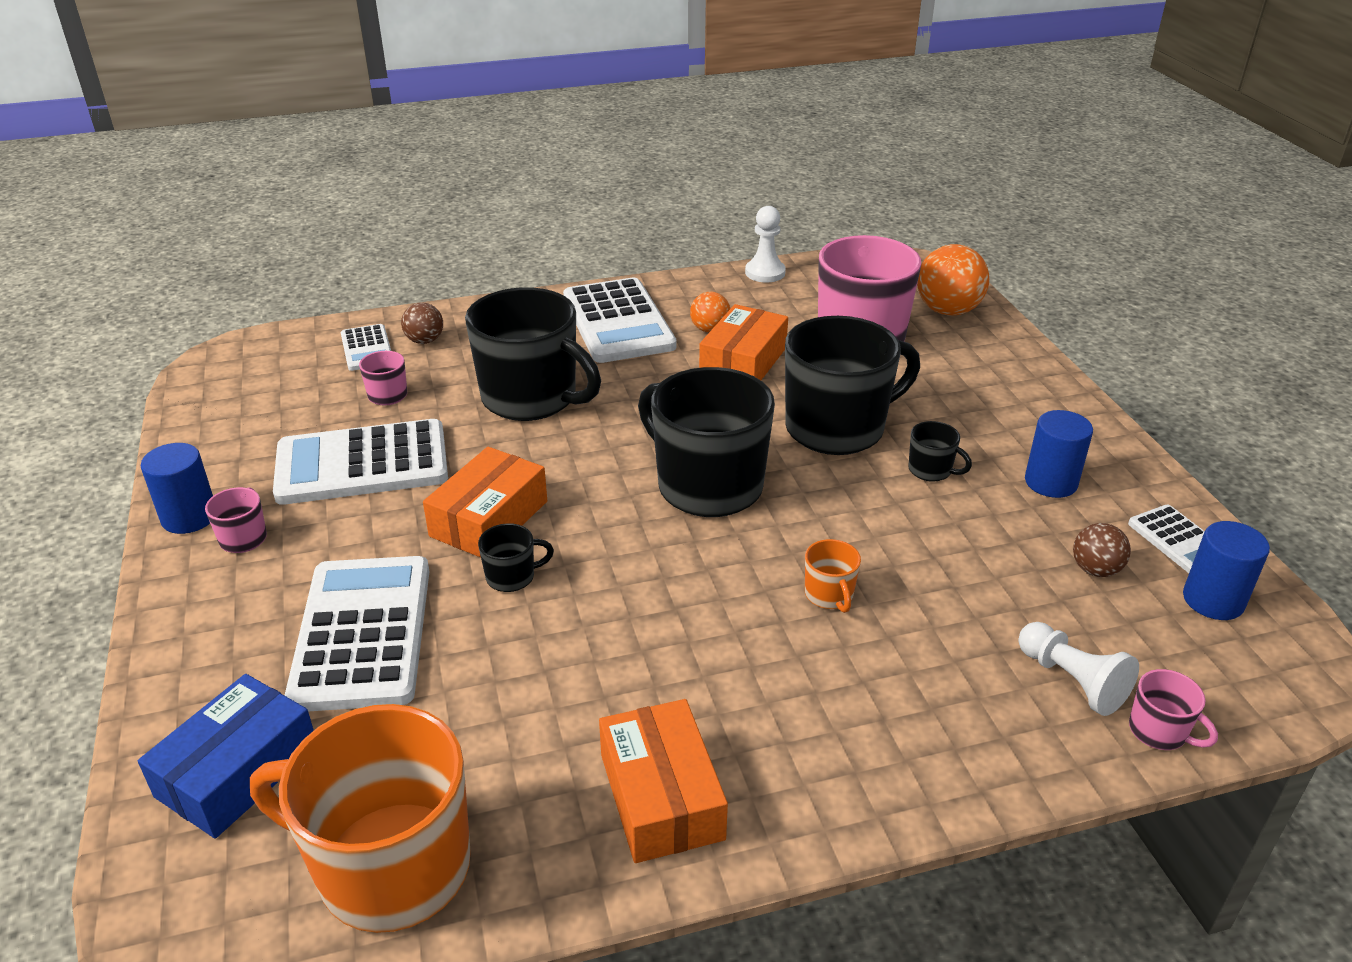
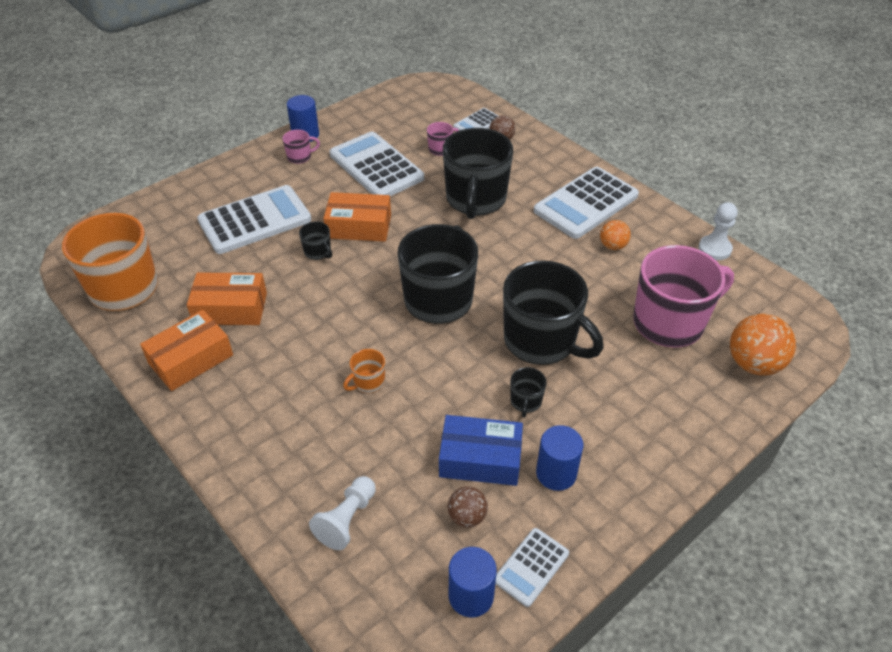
camera: 65 degrees right, 10 degrees up
blue box [138,674,314,838] -> blue box moved to [439,415,523,486]
orange box [699,304,788,380] -> orange box moved to [187,273,267,325]
pink mug [1129,669,1218,750] -> none

